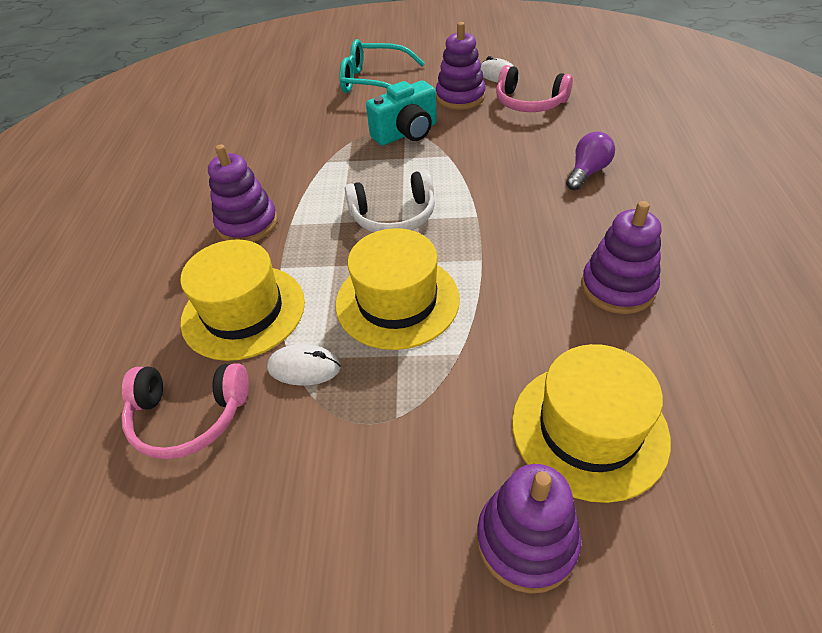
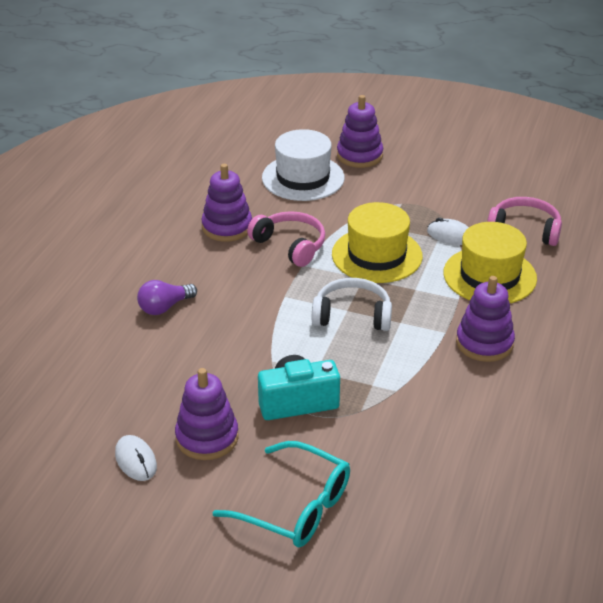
camera: 165 degrees left, 10 degrees down
pink headphones [496,65,573,112] -> pink headphones moved to [247,211,325,267]
yellow hat [512,344,671,503] -> white hat [262,129,344,201]

